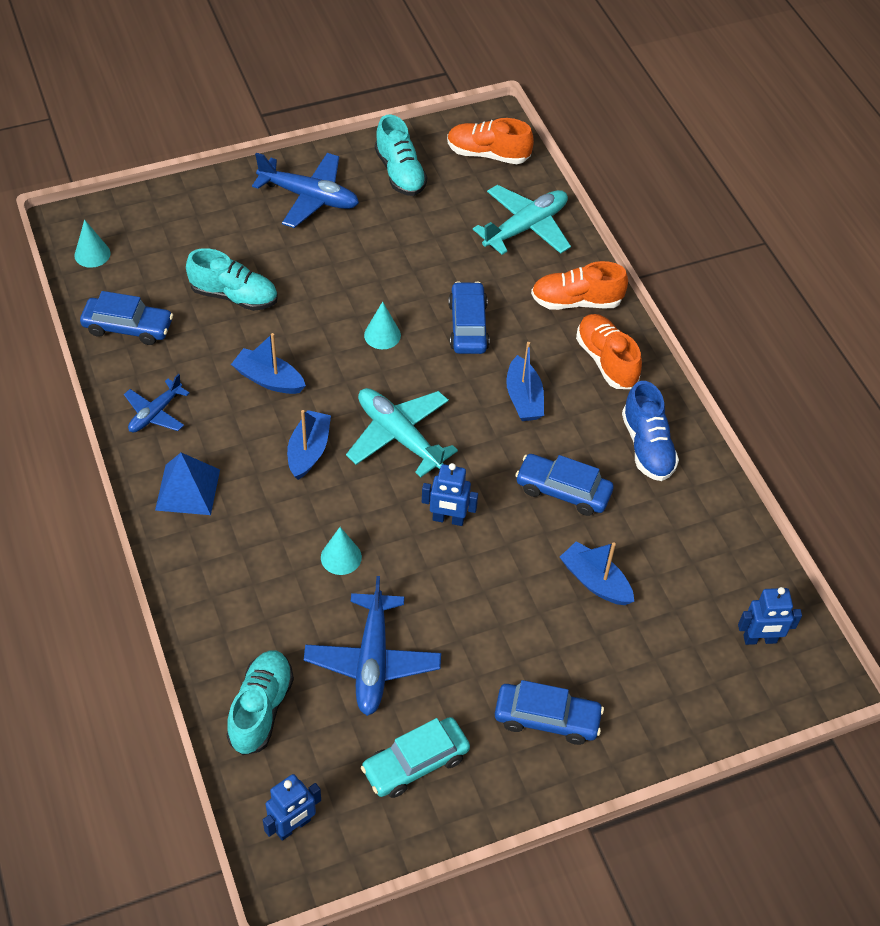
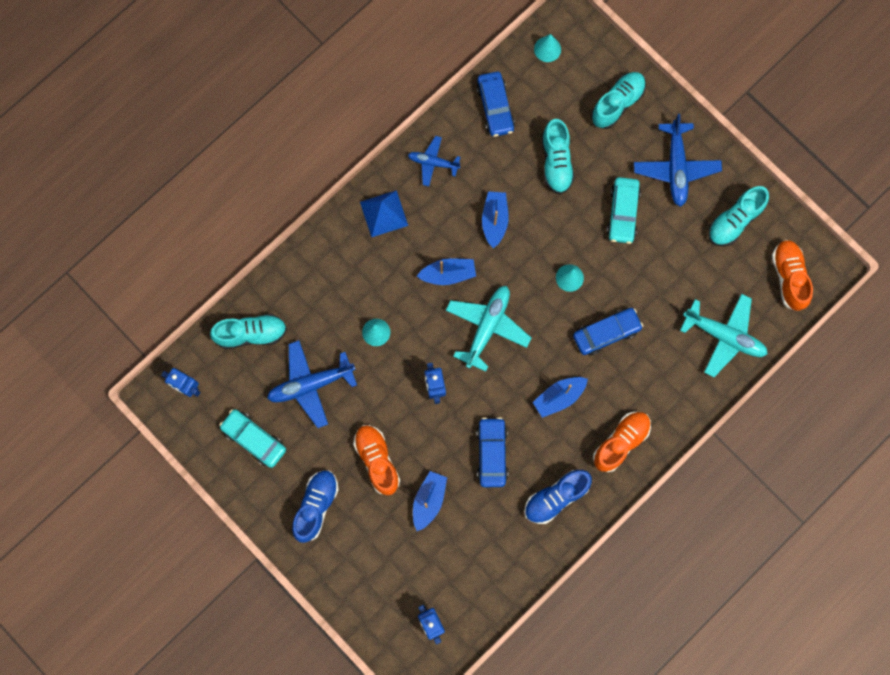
camera: 70 degrees right, 25 degrees up
blue car [495,680,604,745] -> blue shoe [292,470,339,543]
orange shoe [531,261,628,310] -> orange shoe moved to [353,425,400,495]
none -> turquoise shoe [591,72,646,129]
none -> turquoise car [606,177,641,244]

